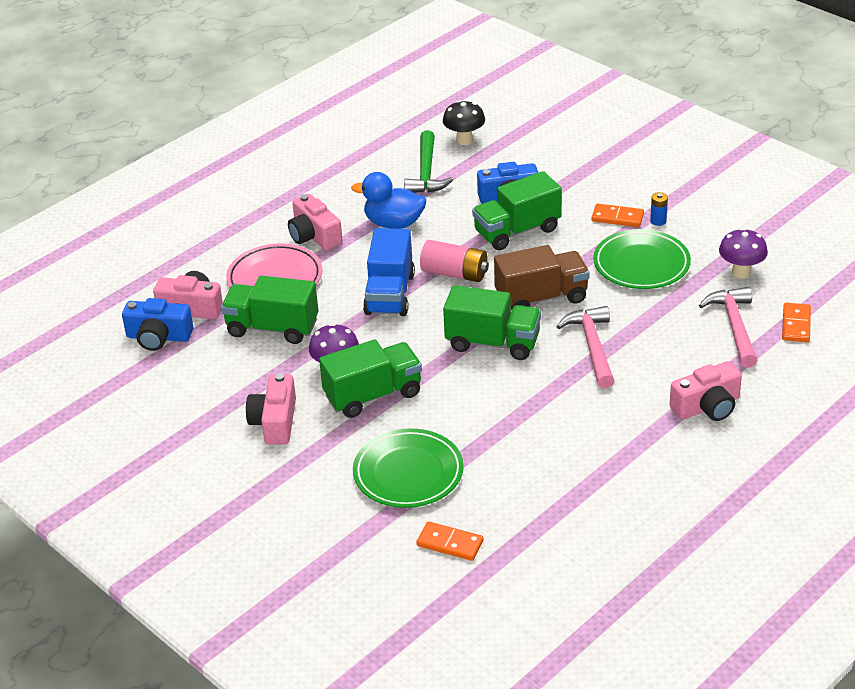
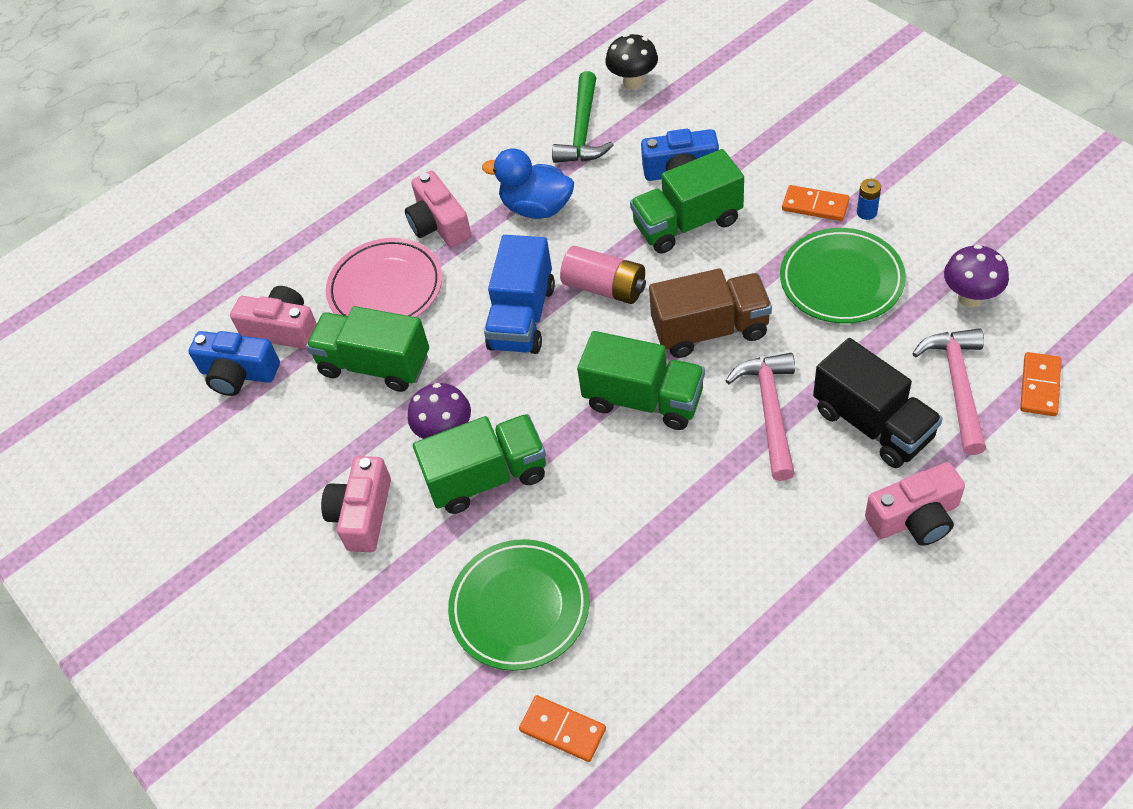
camera: 10 degrees right, 15 degrees up
none -> black truck [813,338,943,468]

